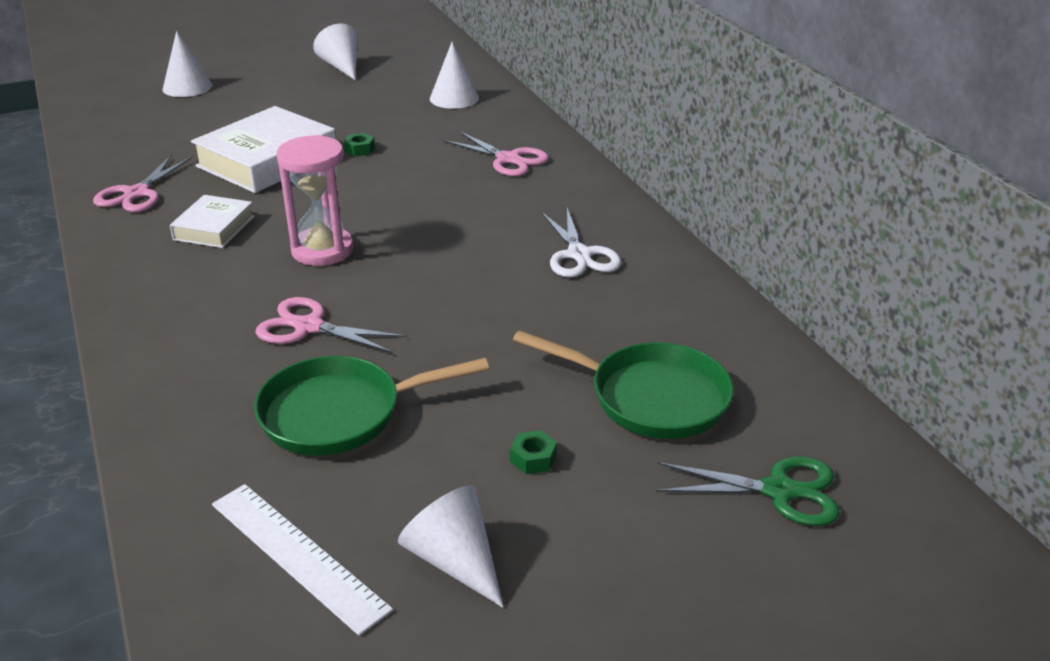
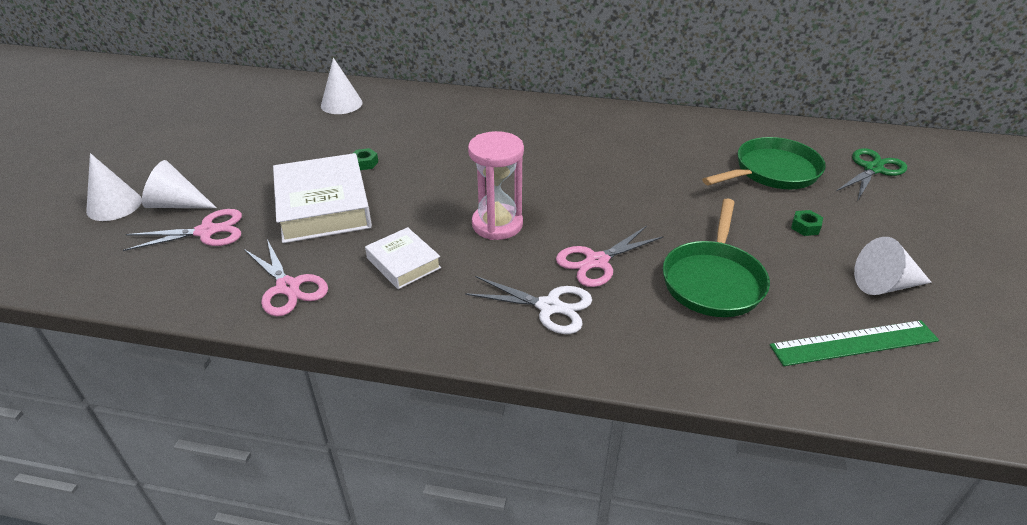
camera: 55 degrees left, 5 degrees up
white ruler [212,484,393,636] -> green ruler [770,320,939,366]
white cone [313,24,358,80] -> white cone moved to [142,160,217,208]
pink scissors [443,131,549,176] -> pink scissors moved to [123,209,242,251]
white scissors [541,208,621,277] -> white scissors moved to [465,276,592,334]

